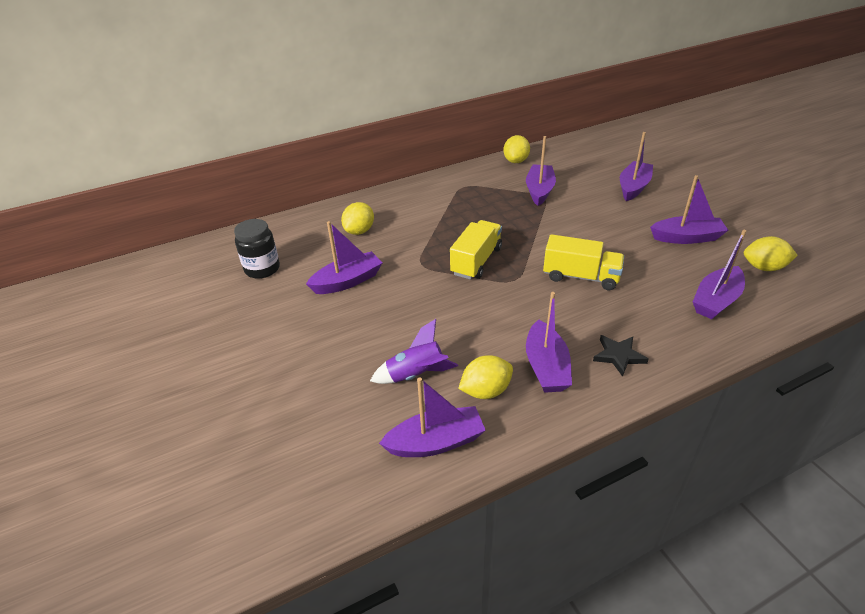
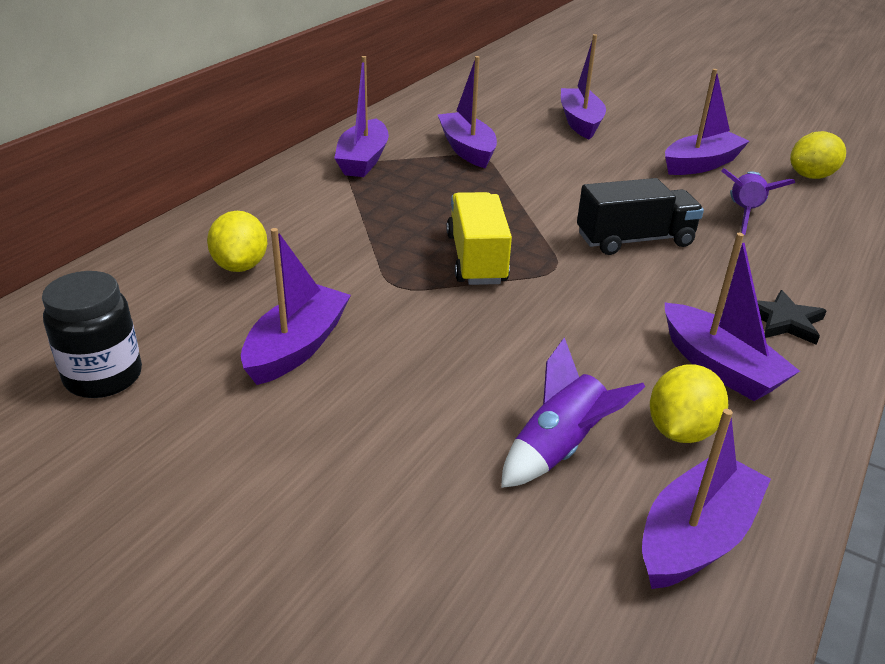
camera: 35 degrees left, 5 degrees down
yellow lemon [503,135,530,163] -> none
yellow truck [543,234,624,290] -> black truck [577,178,704,255]
purple boat [693,230,746,319] -> purple boat moved to [334,56,389,177]
none -> purple rocket [721,168,795,235]

